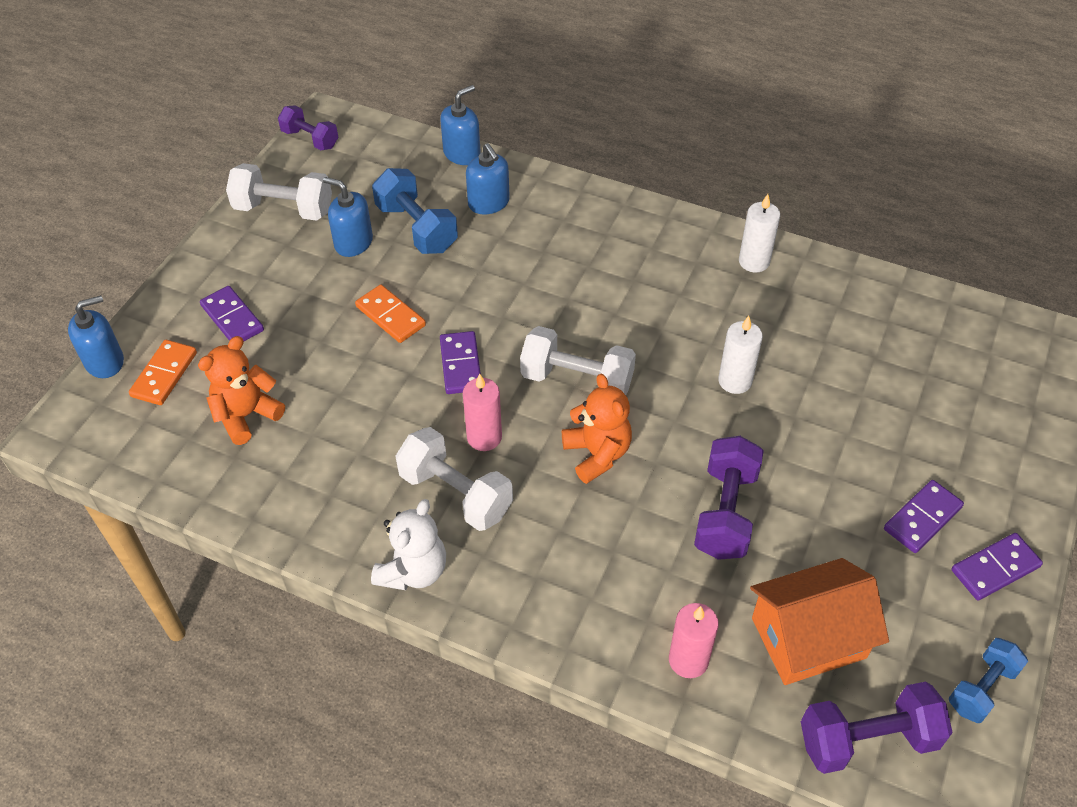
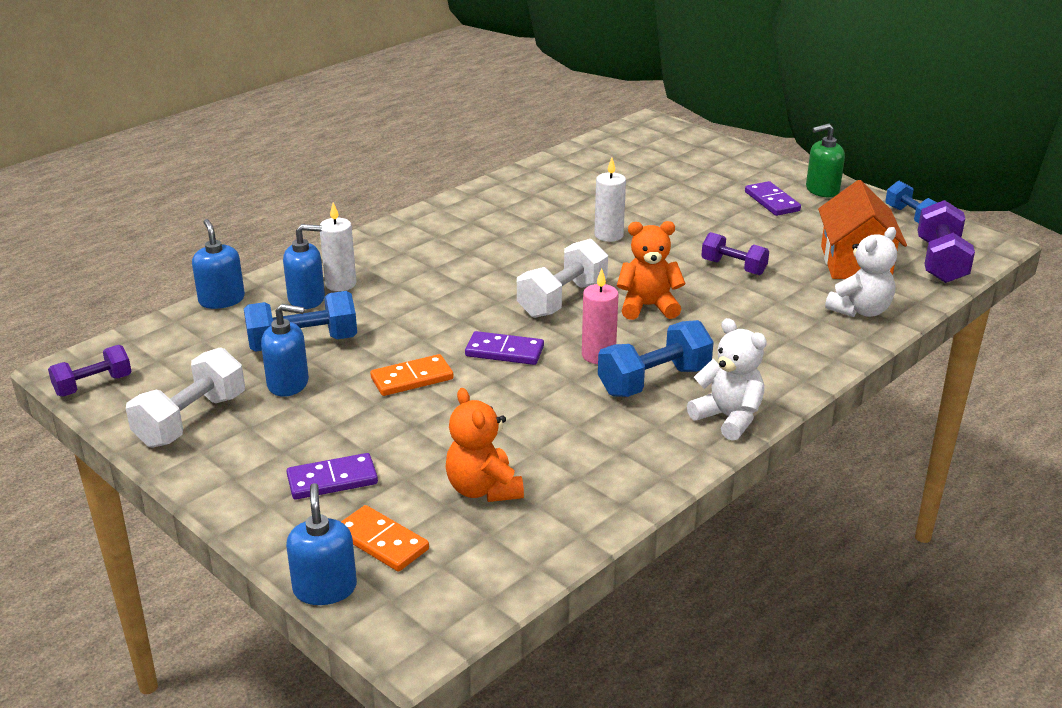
camera: 70 degrees left, 20 degrees down
blue soap dispenser [323,177,373,257] -> blue soap dispenser turned 135 degrees counterclockwise [261,304,309,397]
white dumbbell [396,427,513,531] -> blue dumbbell [598,320,714,397]
pink candle [669,603,719,678] -> white teddy bear [825,227,897,317]
purple dumbbell [694,436,764,560] -> purple dumbbell [701,232,769,275], size x0.65
white candle [739,194,780,272] -> white candle moved to [320,202,356,291]
purple domino [952,533,1043,601] -> green soap dispenser [806,123,845,197]

